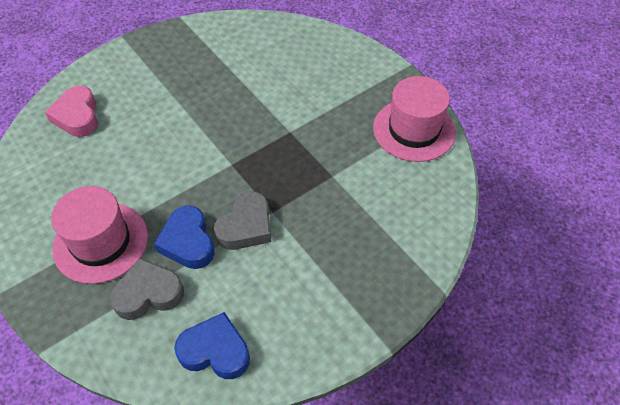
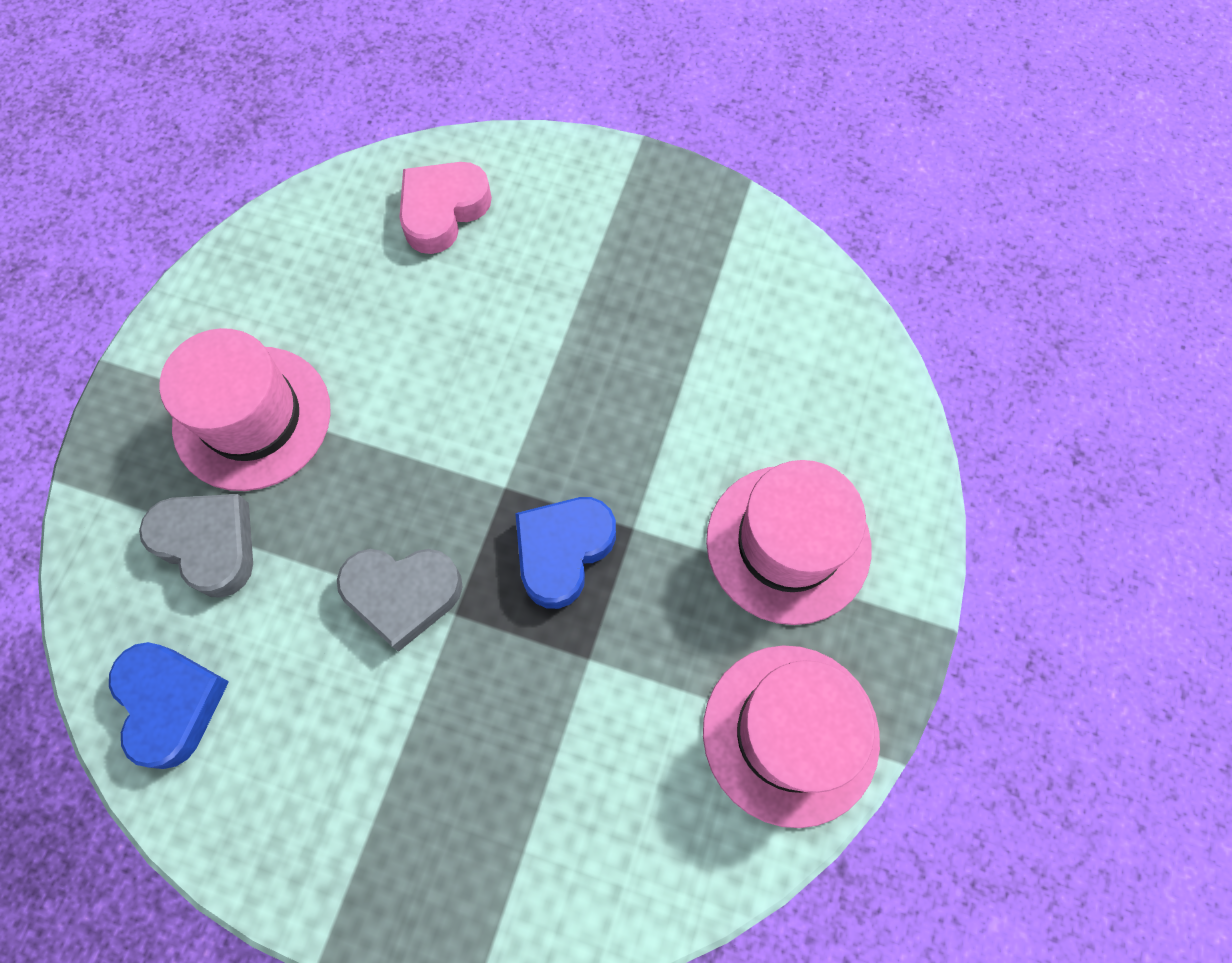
camera: 55 degrees right, 15 degrees up
blue heart [154,205,214,269] -> blue heart moved to [515,497,616,609]
none -> pink hat [706,460,871,625]

